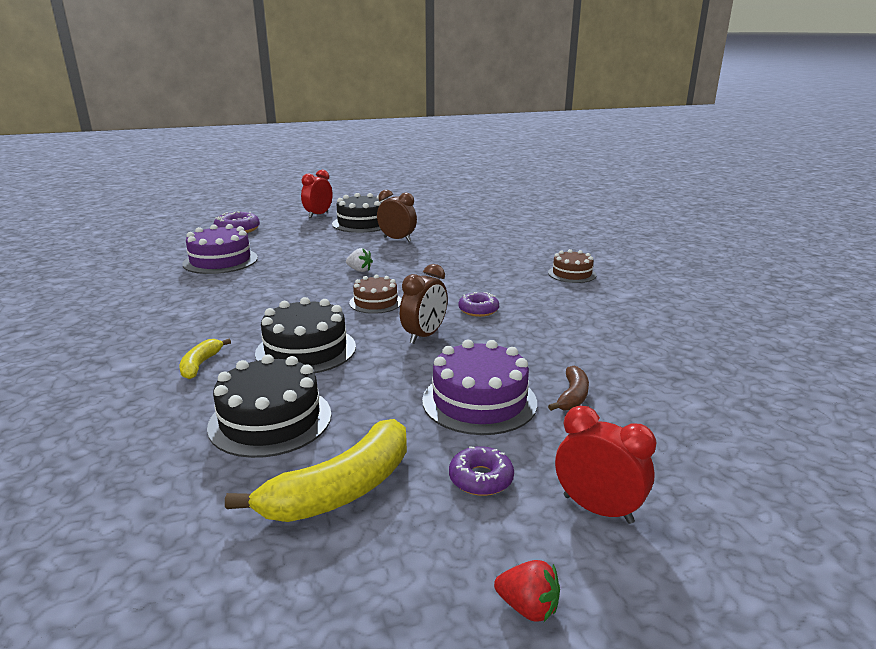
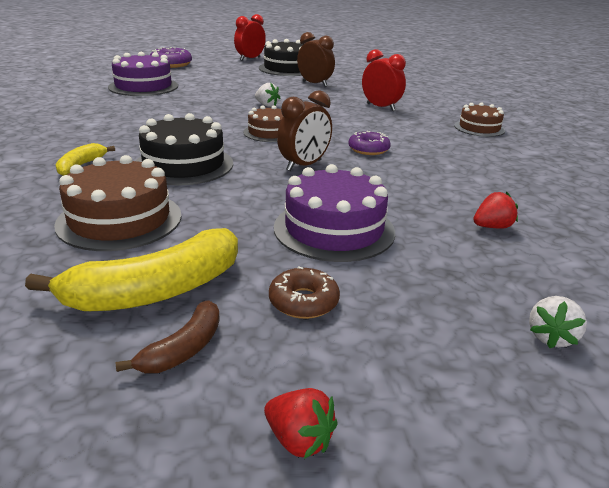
camera: 10 degrees right, 5 degrees up
black cake [207,354,332,458] -> brown cake [54,155,182,251]
purple donut [449,446,514,496] -> brown donut [269,266,340,319]
brown banana [548,366,589,411] -> brown banana moved to [116,300,220,373]
red clock [555,406,656,524] -> red clock moved to [362,49,406,111]
none -> red strawberry [473,192,518,229]
none -> white strawberry [529,296,587,348]

